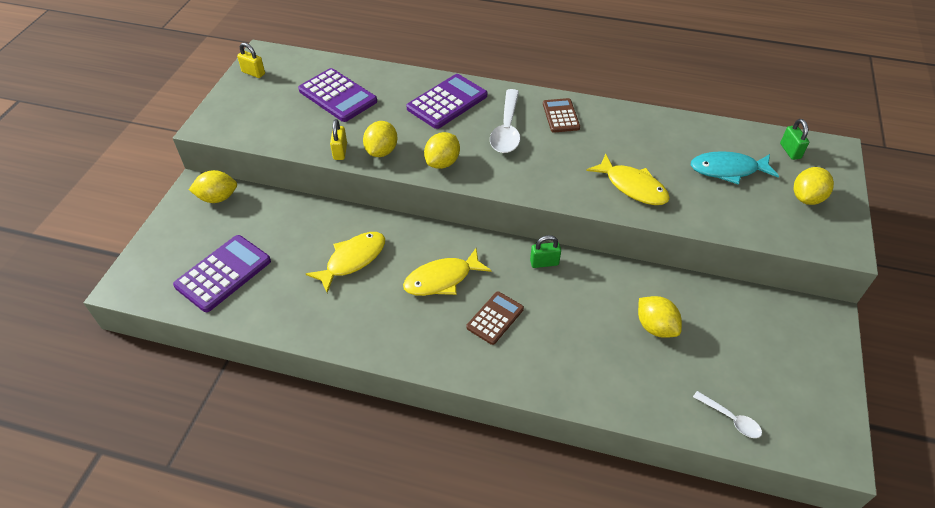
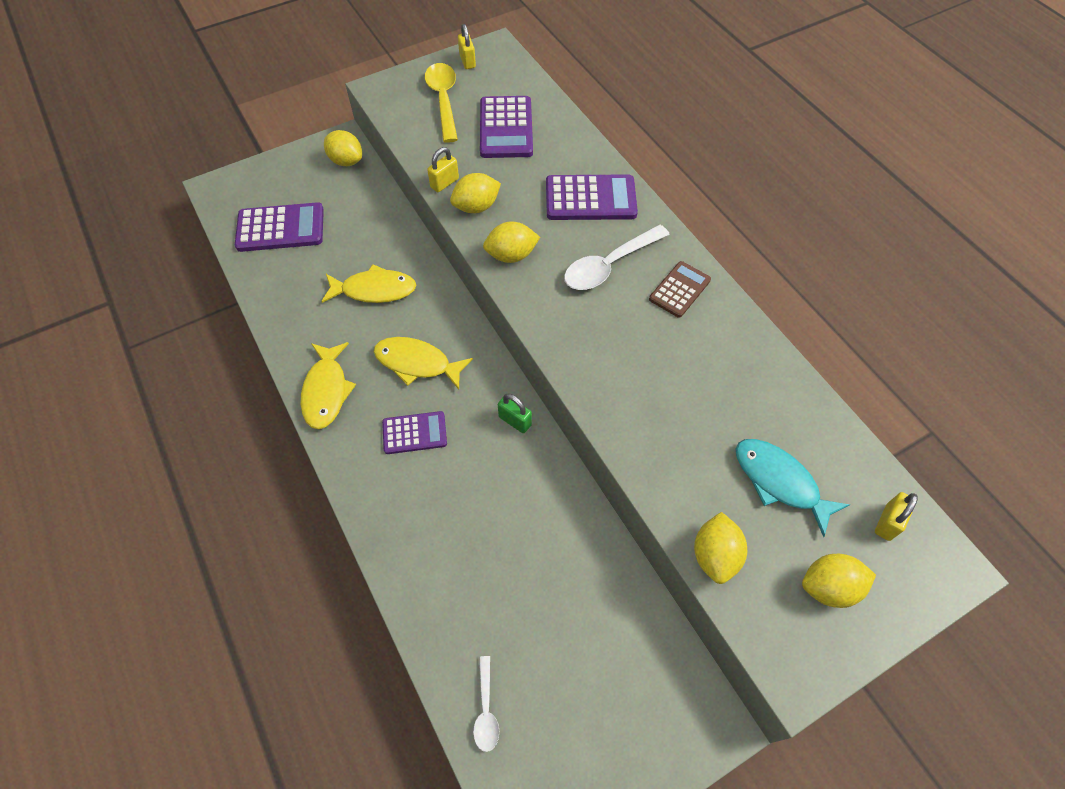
camera: 45 degrees right, 10 degrees up
brown calculator [466,291,524,345] -> purple calculator [382,411,447,454]
yellow fish [586,154,670,205] -> yellow fish moved to [300,342,356,429]
yellow lemon [638,296,682,338] -> yellow lemon moved to [694,512,747,584]
green padlock [780,119,809,160] -> yellow padlock [875,492,918,541]
none -> yellow spoon [425,63,458,143]

